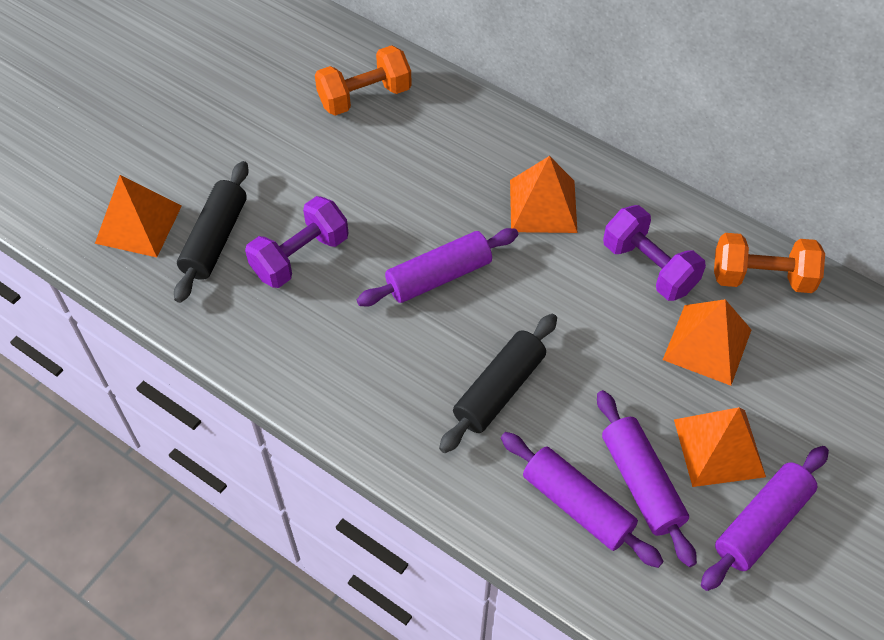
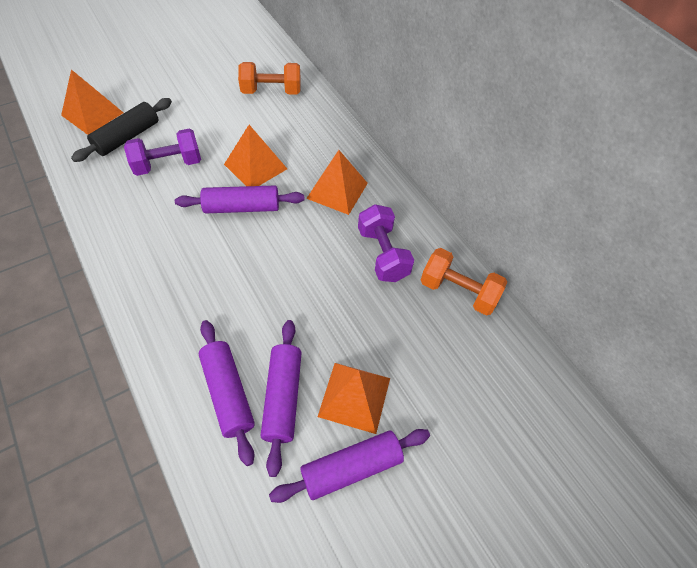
camera: 20 degrees right, 0 degrees up
black rolling pin [439,314,557,453] -> none
orange pyramid [663,299,752,386] -> orange pyramid moved to [224,125,287,186]

